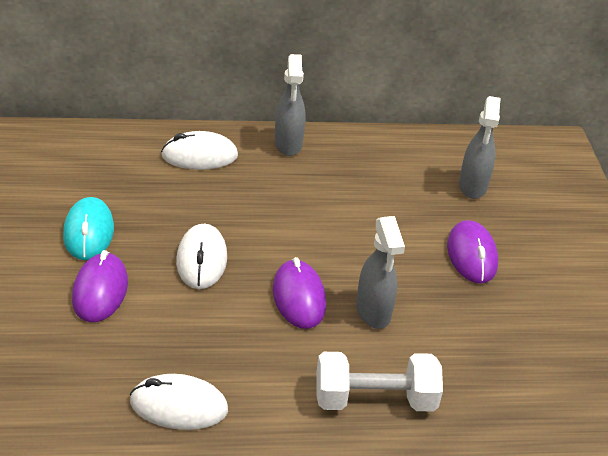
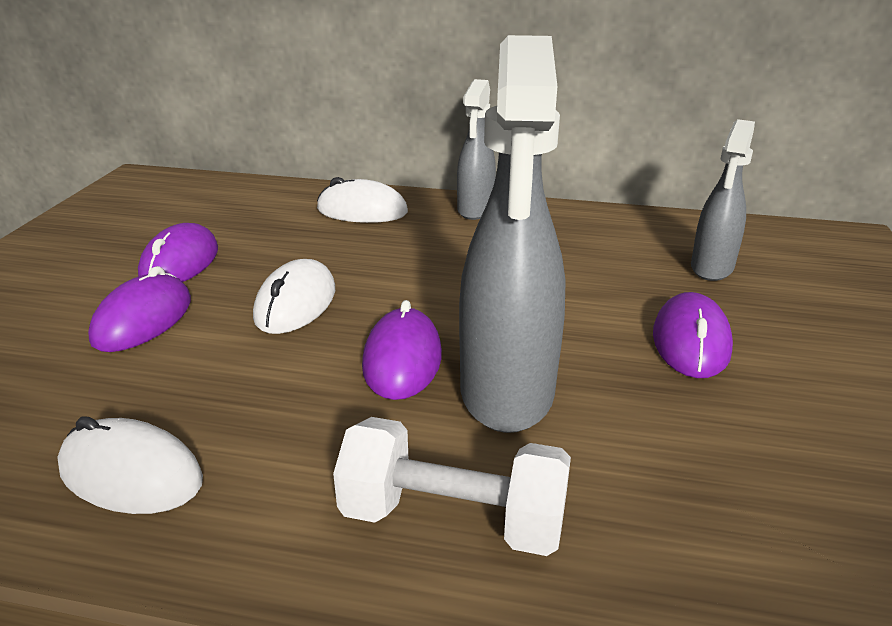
camera: 20 degrees right, 10 degrees down
turquoise mouse [63,197,114,260] -> purple mouse [138,223,218,282]
grey spray bottle [356,216,405,329] -> grey spray bottle [459,35,566,433], size x1.75

